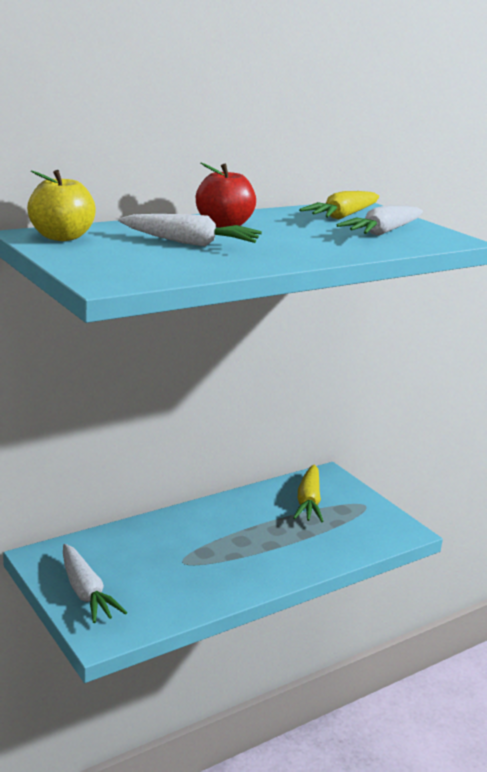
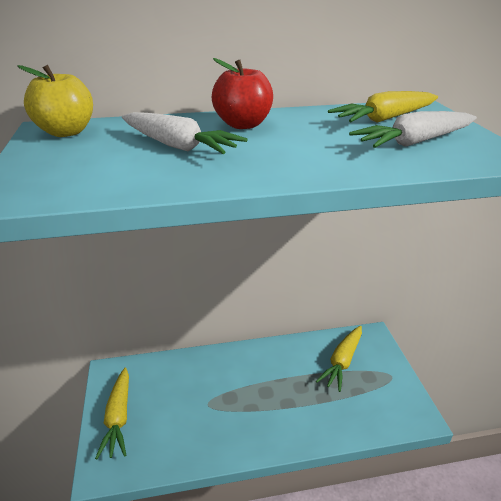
camera: 25 degrees right, 10 degrees up
white carrot [63,544,127,623] -> yellow carrot [95,368,129,460]

